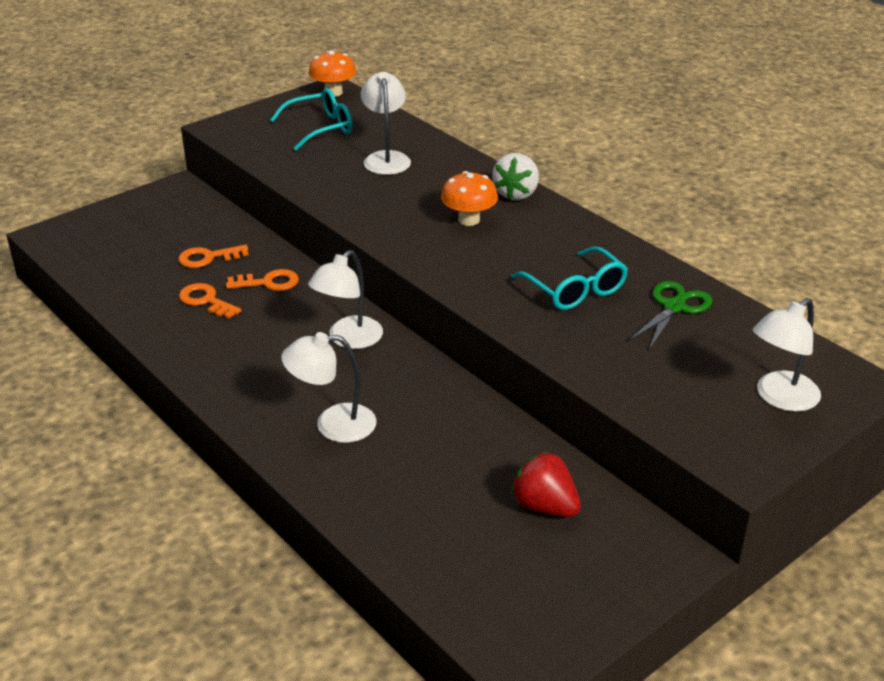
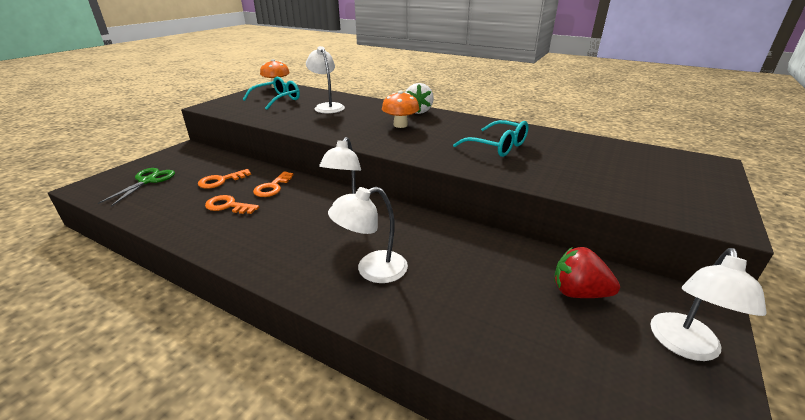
camera: 20 degrees left, 5 degrees down
orange key [226,269,299,291] -> orange key turned 135 degrees clockwise [253,172,294,197]
green scissors [628,281,712,350] -> green scissors moved to [98,168,175,207]
white lamp [753,298,821,412] -> white lamp moved to [650,248,767,361]

